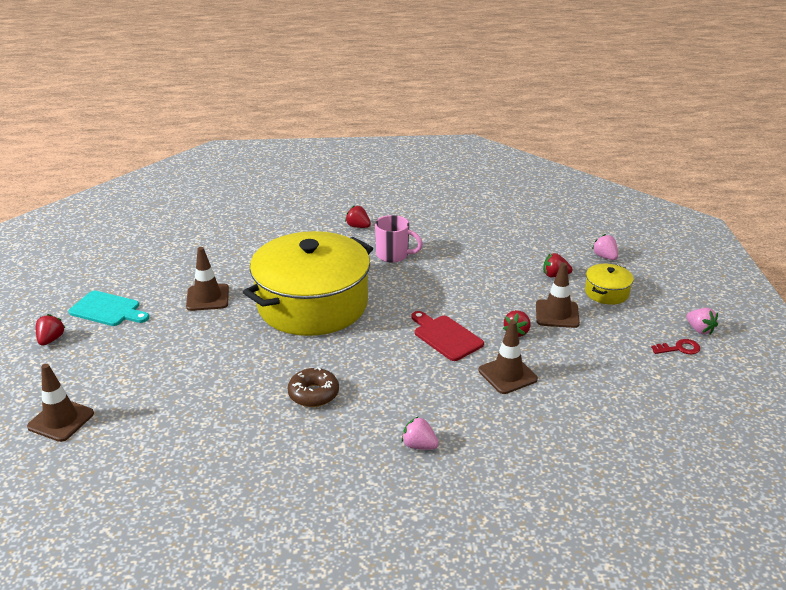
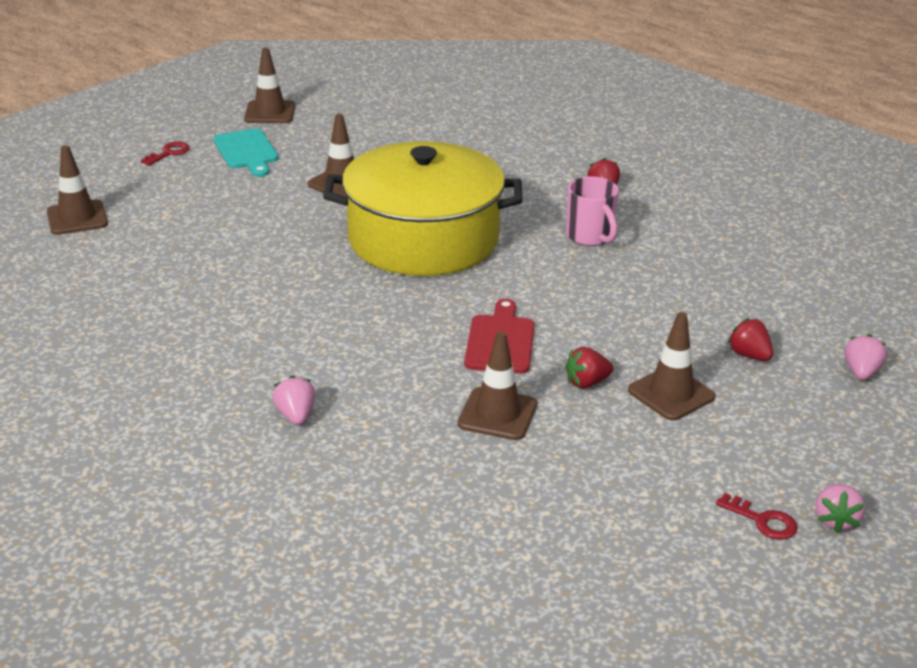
camera: 45 degrees right, 0 degrees up
red strawberry [36,314,65,346] -> red key [141,141,190,166]
brown donut [288,367,339,407] -> none
yellow pot [585,264,634,305] -> none
none -> brown traffic cone [244,48,295,123]

